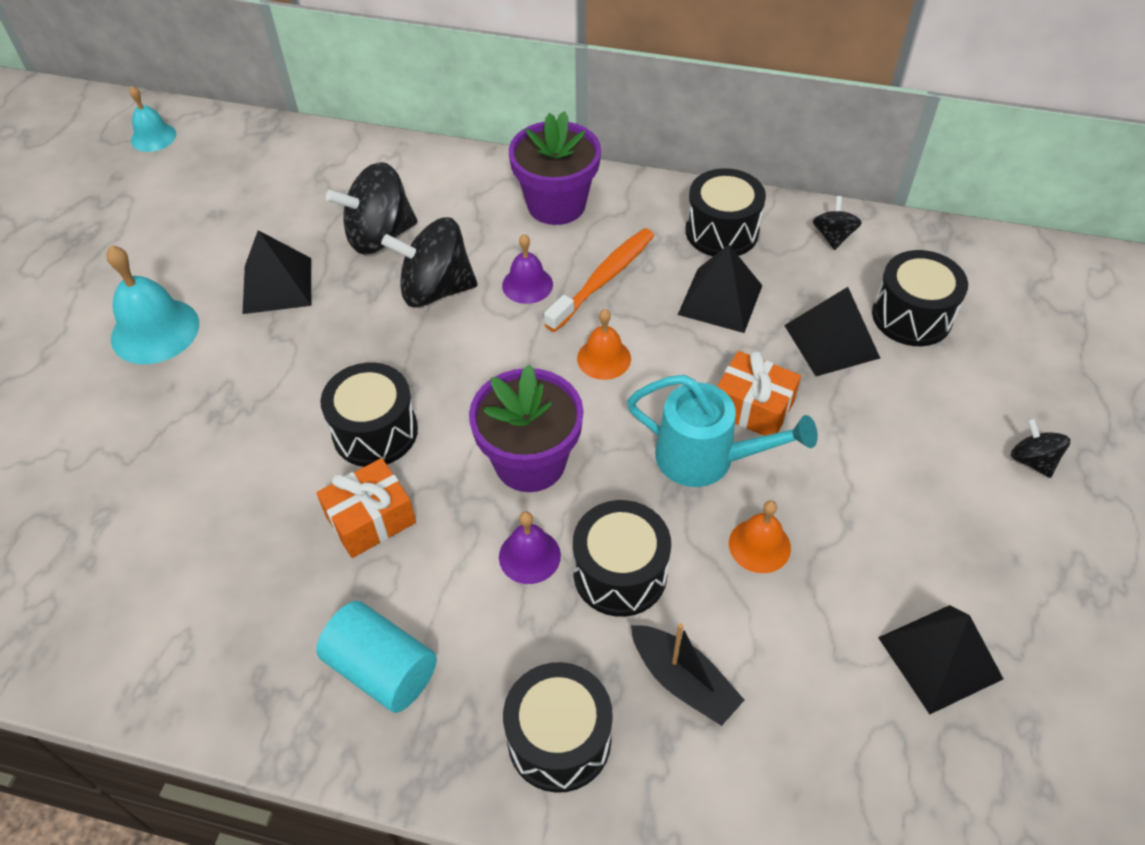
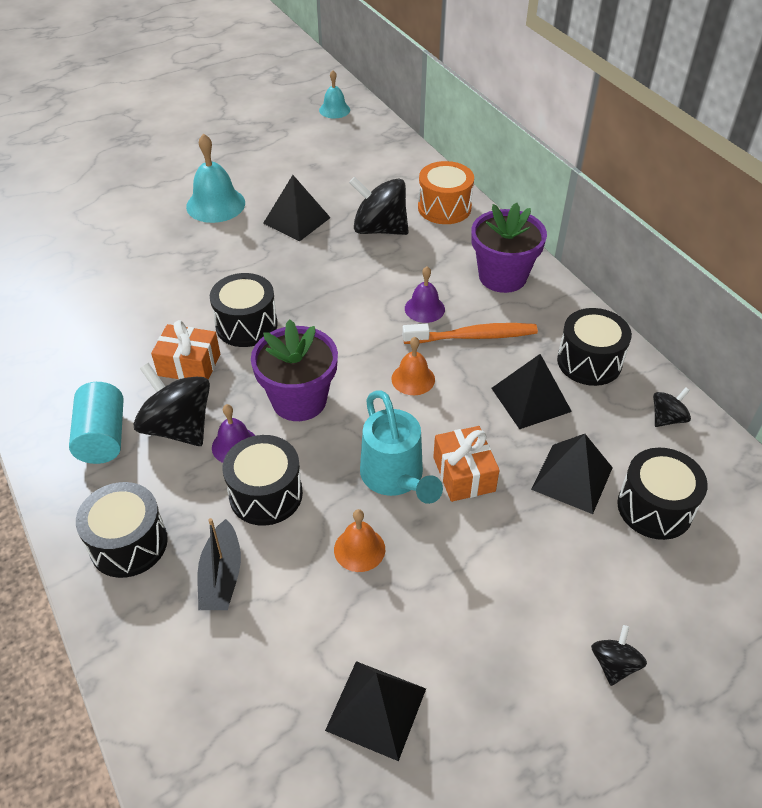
camera: 45 degrees right, 5 degrees down
black spinning top [381,217,478,307] -> black spinning top moved to [133,363,210,446]
none -> orange drum [418,161,474,224]

